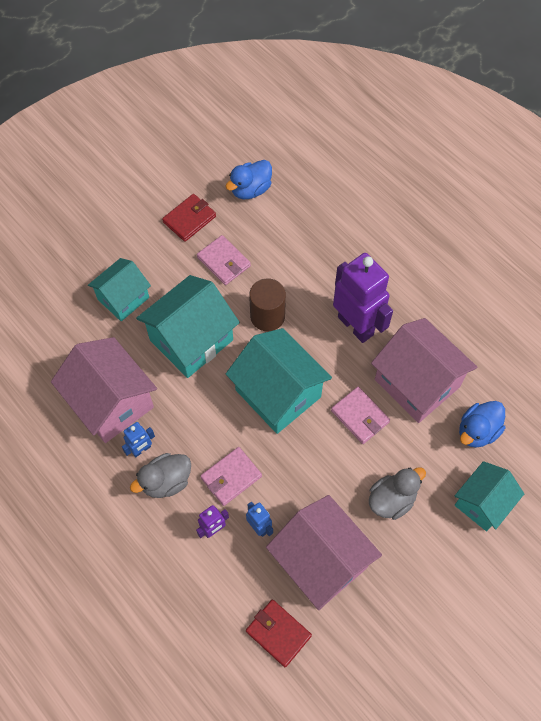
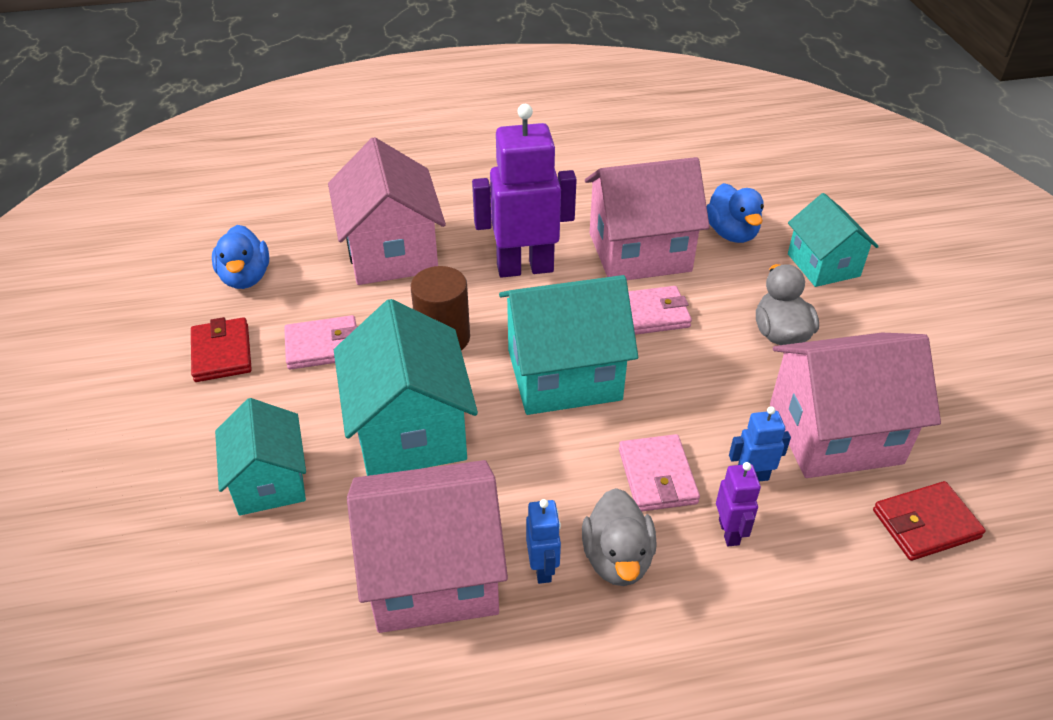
camera: 60 degrees left, 20 degrees down
none -> pink house [328,137,446,285]

